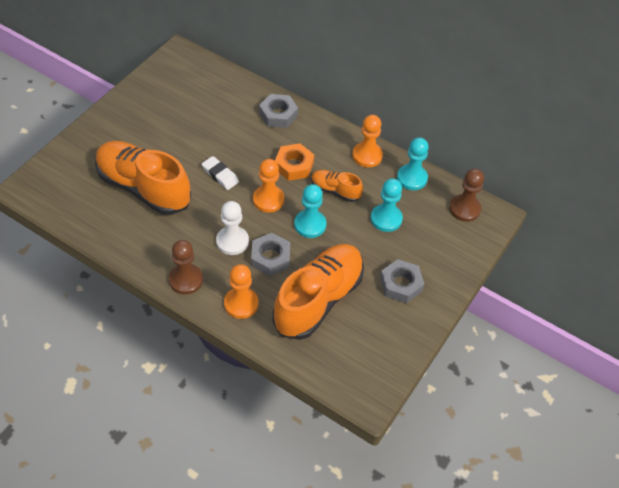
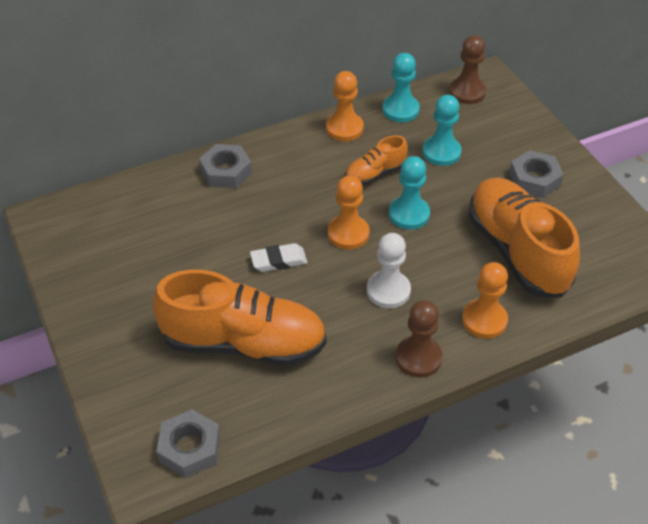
camera: 55 degrees left, 5 degrees down
orange shoe [95,141,191,215] -> orange shoe turned 150 degrees counterclockwise [153,270,326,367]
grey nut [251,233,290,276] -> grey nut moved to [156,409,220,478]
orange nut [275,143,314,181] -> none

